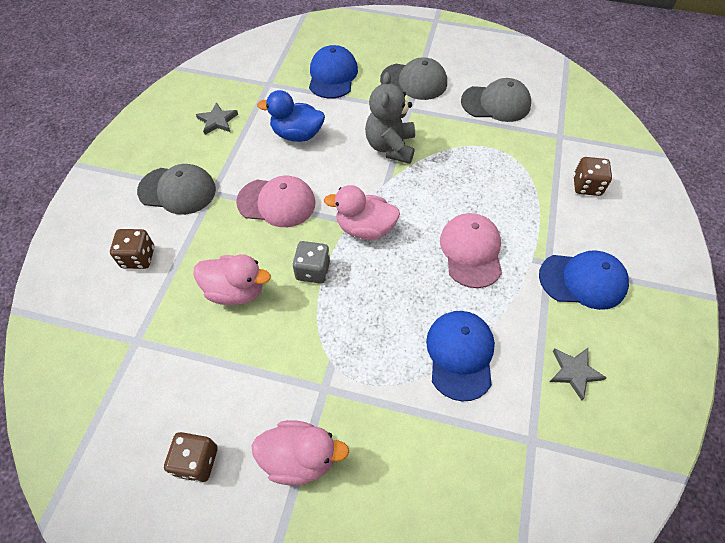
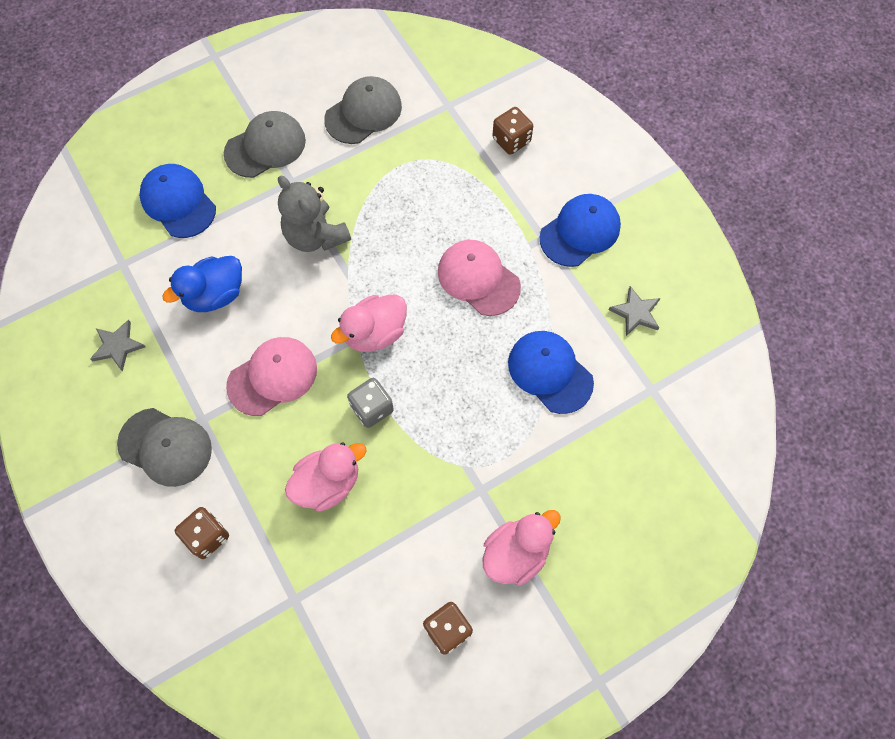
camera: 45 degrees left, 10 degrees up
grey cap [137,164,216,215] -> grey cap turned 60 degrees clockwise [117,408,212,487]

